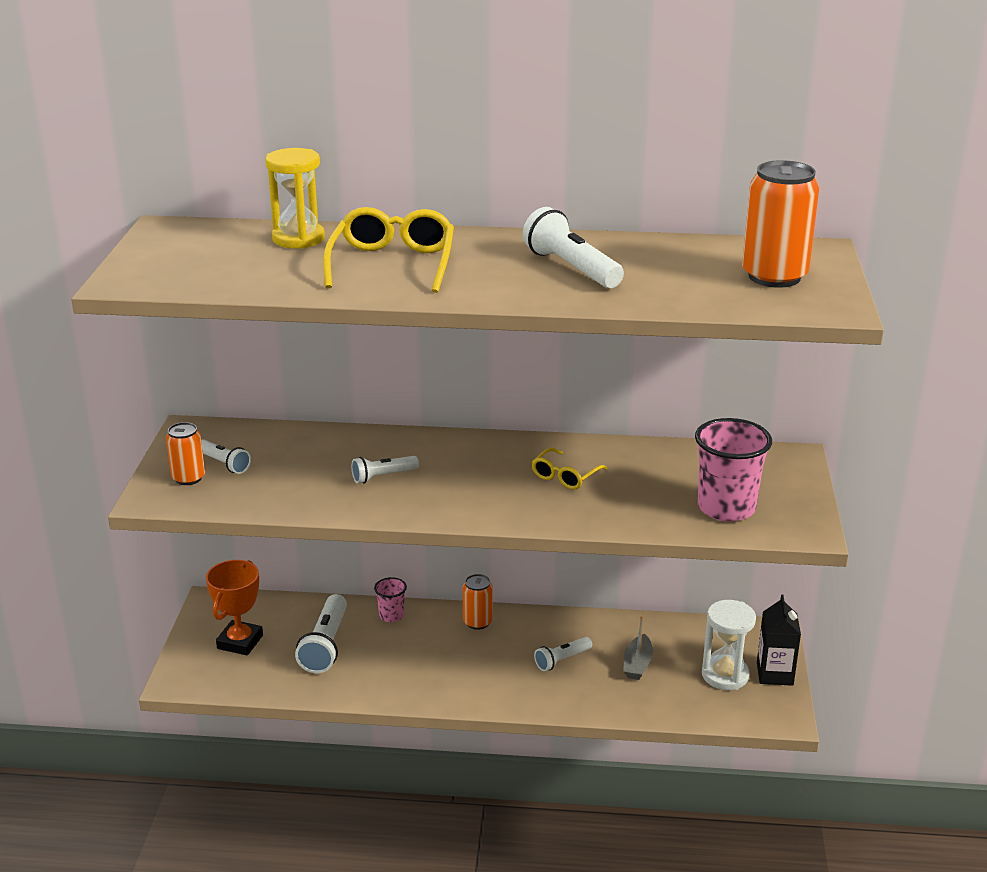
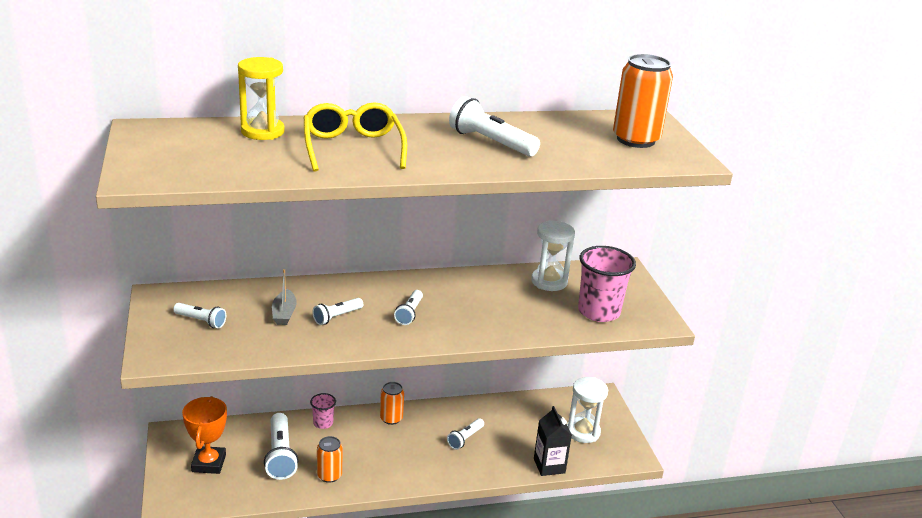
camera: 20 degrees left, 0 degrees up
orange can [166,422,205,485] -> orange can moved to [317,436,343,483]
yellow glasses [532,448,608,489] -> none
grey boat [624,615,653,680] -> grey boat moved to [272,269,297,325]
black carton [757,595,801,686] -> black carton moved to [534,406,572,476]
none -> white flashlight [394,290,423,325]
none -> white hourglass [531,220,575,291]

